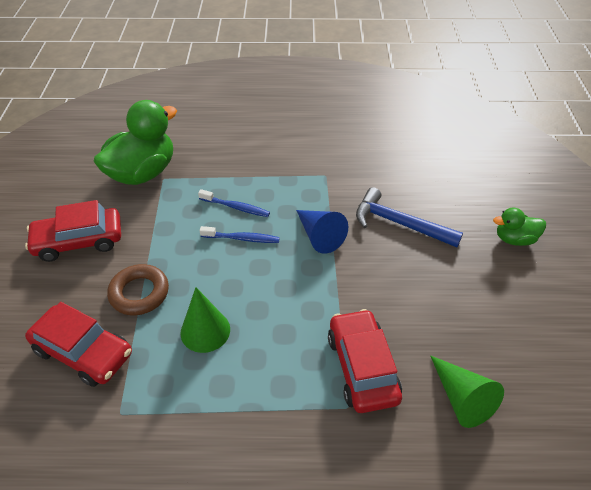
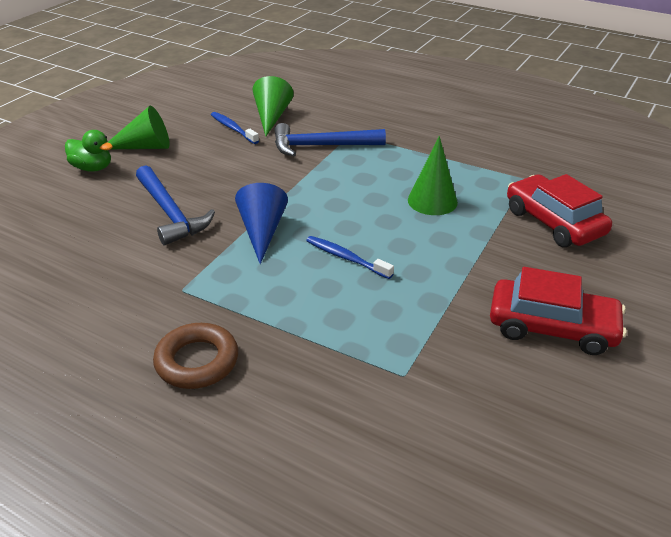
camera: 150 degrees left, 10 degrees down
green duck [94,100,177,185] -> none
brown ring [107,264,169,315] -> brown ring moved to [153,323,238,389]
blue toothbrush [198,189,270,217] -> blue toothbrush moved to [211,112,259,144]
red car [328,309,402,413] -> blue hammer [274,123,386,156]
none -> green cone [107,106,170,149]

